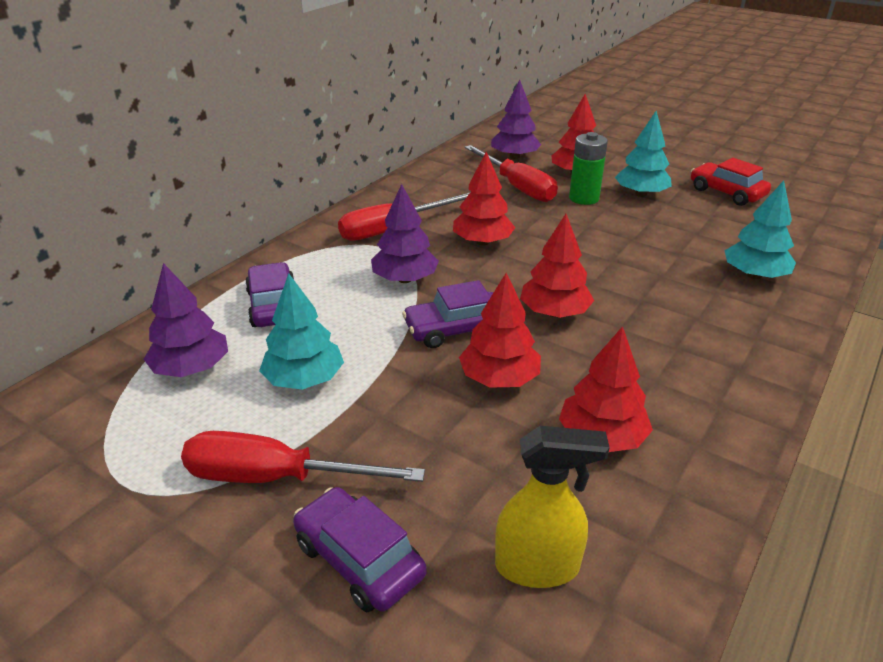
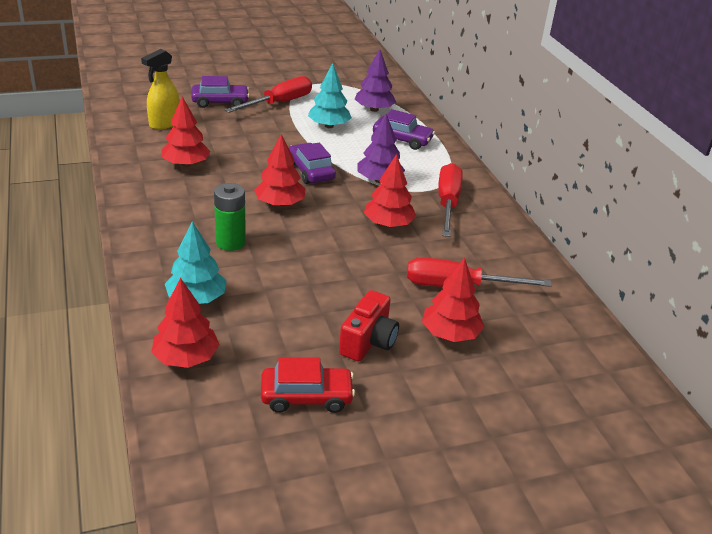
camera: 125 degrees right, 0 degrees up
purple car [402,280,493,348] -> purple car turned 45 degrees counterclockwise [289,143,336,184]
red tree [459,273,541,388] -> red tree moved to [151,278,220,368]
purple tree [491,80,541,159] -> none
green battery [569,132,608,205] -> green battery moved to [214,183,246,251]
turquoise tree [615,111,672,197] -> red camera [339,290,399,361]

